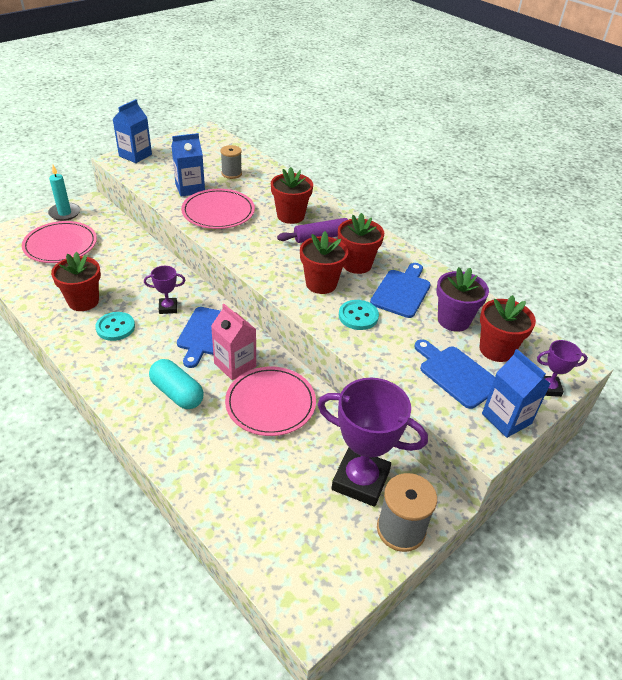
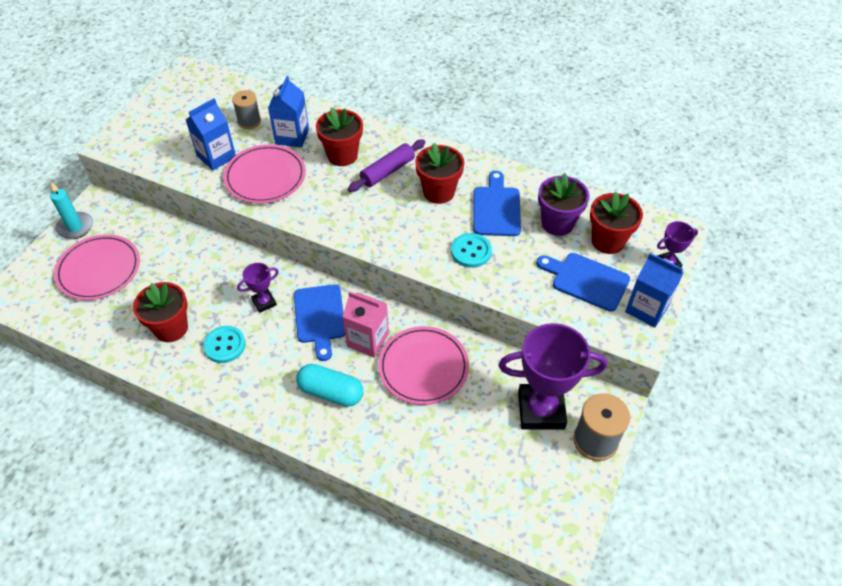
camera: 20 degrees left, 10 degrees up
blue carton [113,99,152,163] -> blue carton moved to [268,76,309,148]
red flower pot [300,231,348,294] -> none

